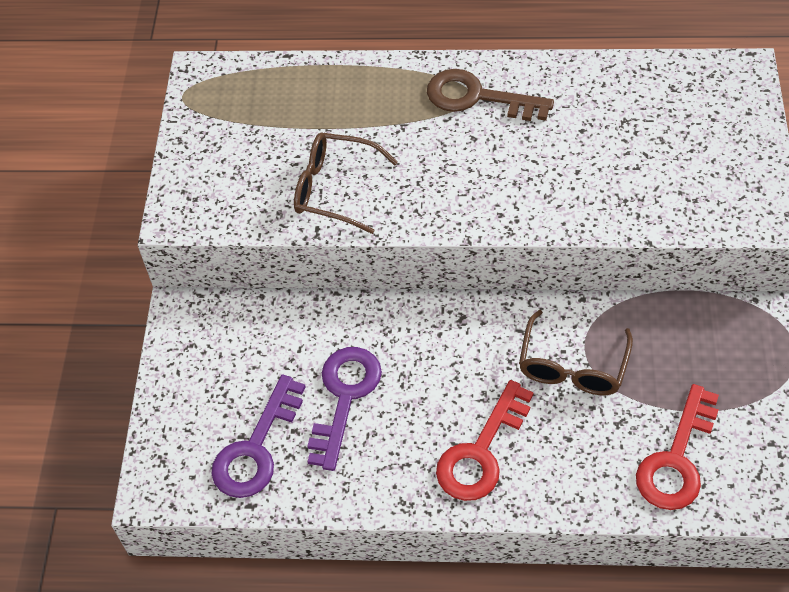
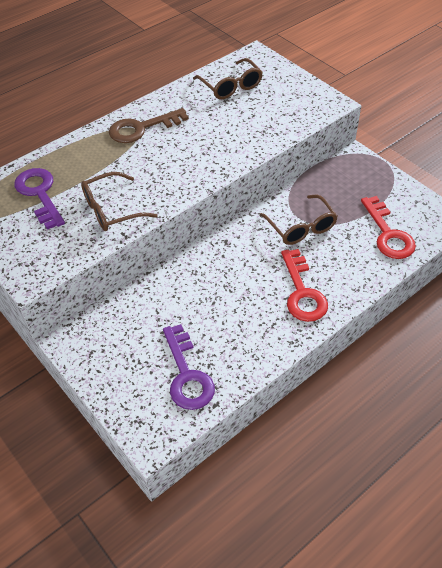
camera: 45 degrees left, 5 degrees down
purple key [307,347,382,471] -> purple key moved to [14,168,65,230]
none -> brown glasses [193,58,263,99]

